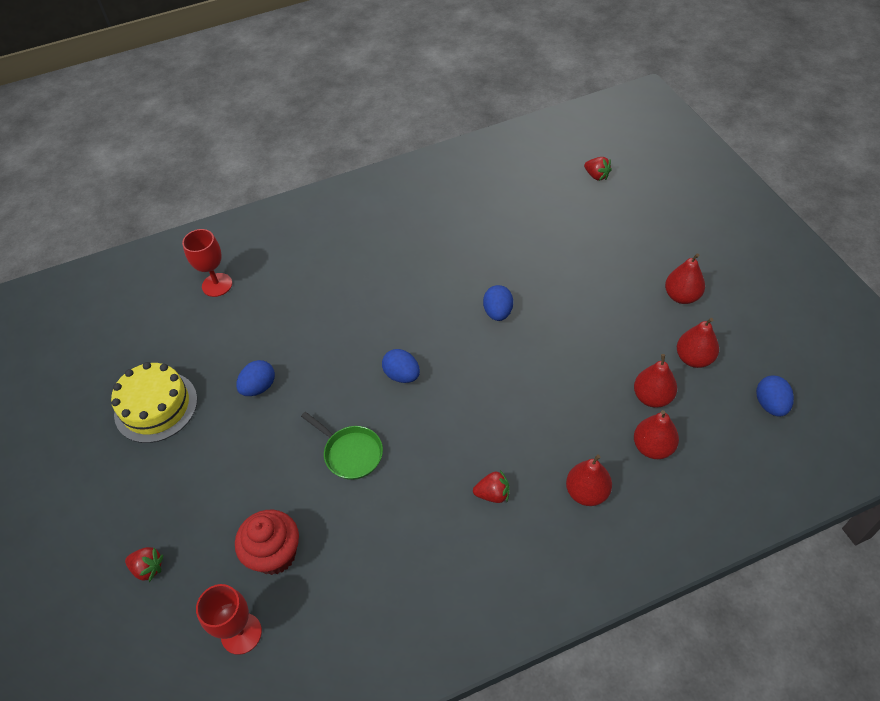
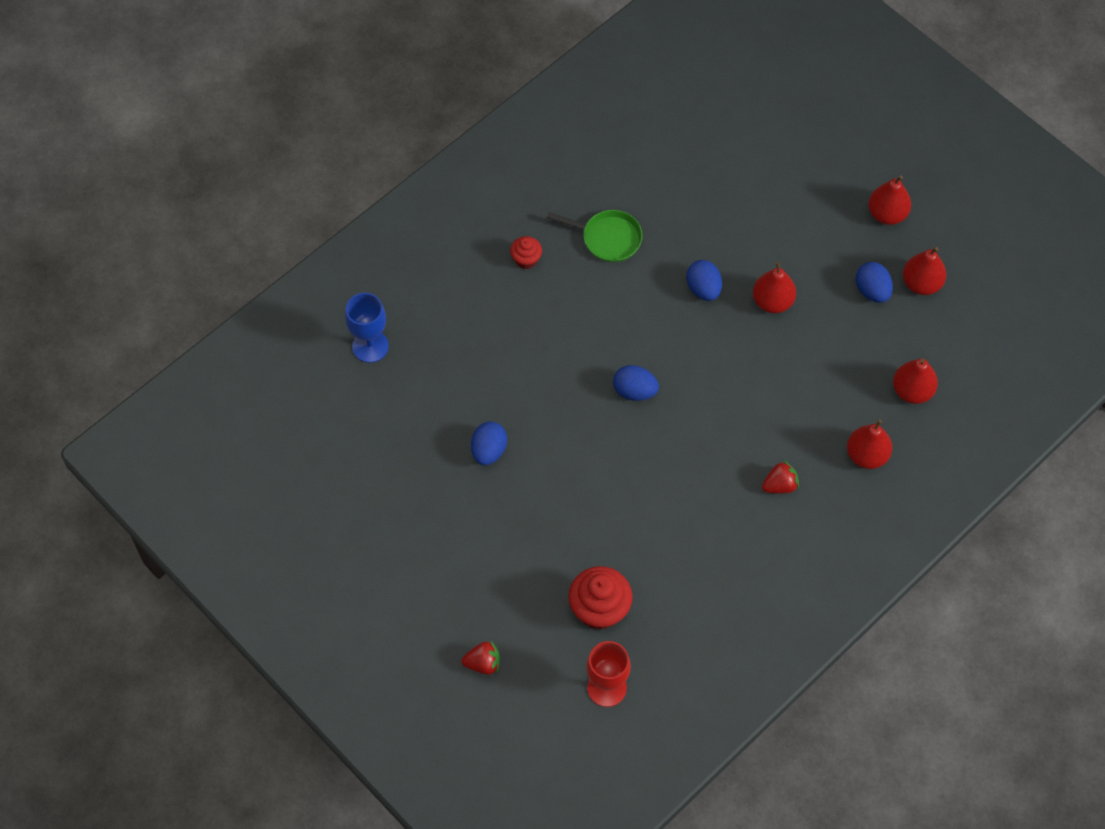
camera: 25 degrees left, 10 degrees up
yellow cake [111,362,197,443] -> none
red goblet [182,229,232,297] -> blue goblet [345,293,389,363]
green pan [301,412,383,480] -> green pan moved to [547,210,643,262]
red strawberry [584,157,612,181] -> none
red pear [634,354,677,408] -> red pear moved to [753,262,796,313]
blue egg [756,375,794,417] -> blue egg moved to [856,262,893,303]
none -> red cupcake [510,236,542,269]

